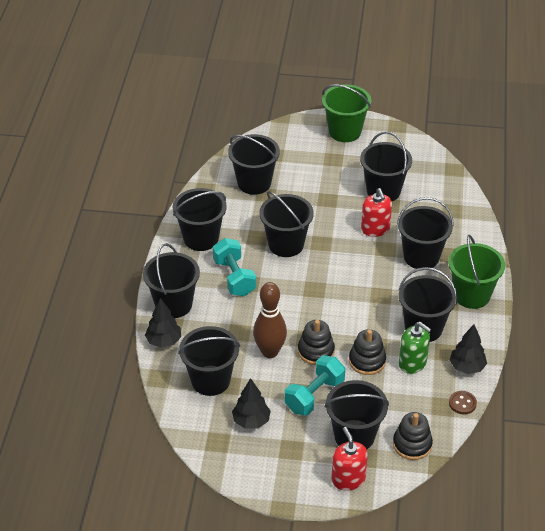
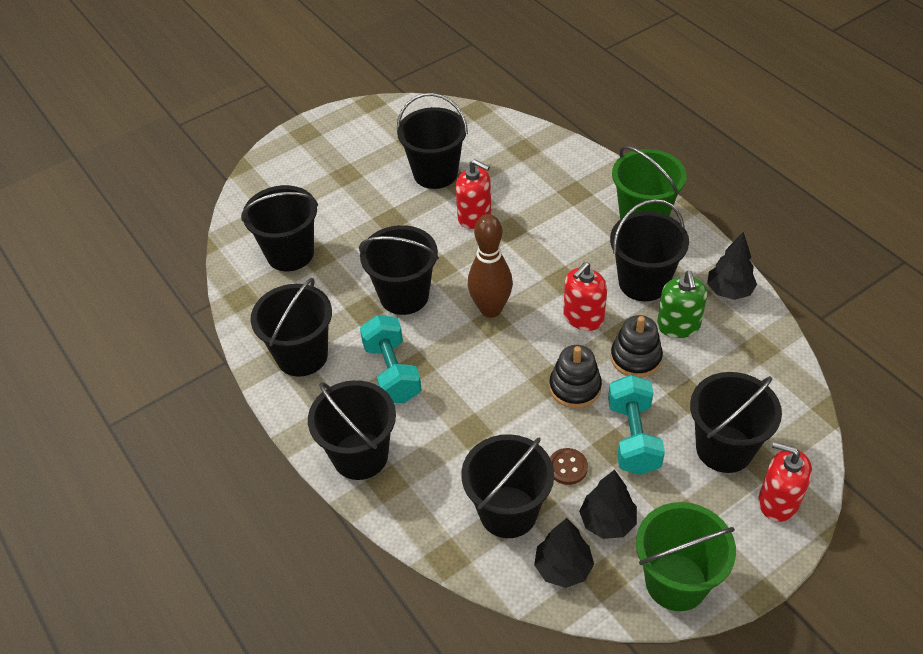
camera: 40 degrees left, 5 degrees up
black tree [145,298,181,348] -> black tree moved to [534,518,594,588]
turquoise dumbbell [213,238,256,296] -> turquoise dumbbell turned 45 degrees clockwise [360,315,422,403]
brown bowling pin [253,282,287,358] -> brown bowling pin moved to [468,214,513,318]
green bucket [322,84,371,142] -> green bucket moved to [636,502,736,611]
black stacking toy [393,412,433,460] -> none
black bucket [397,197,454,269] -> none
green soap dispenser [399,322,431,374] -> green soap dispenser turned 90 degrees clockwise [657,271,708,338]
brown button [449,391,477,415] -> brown button moved to [550,448,588,485]
none -> red soap dispenser [563,262,607,331]

